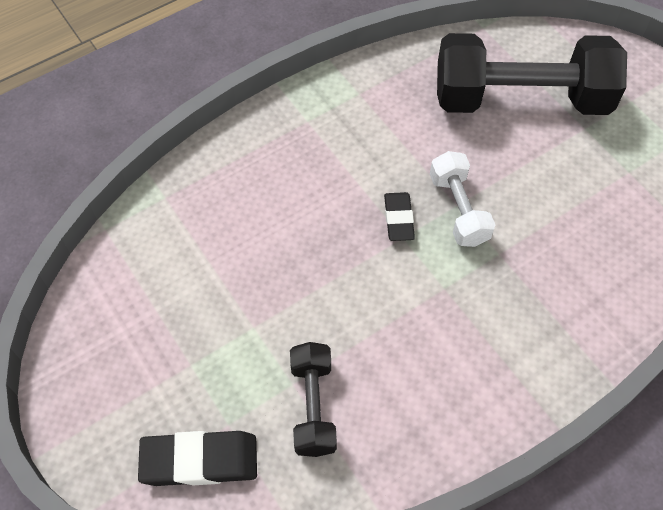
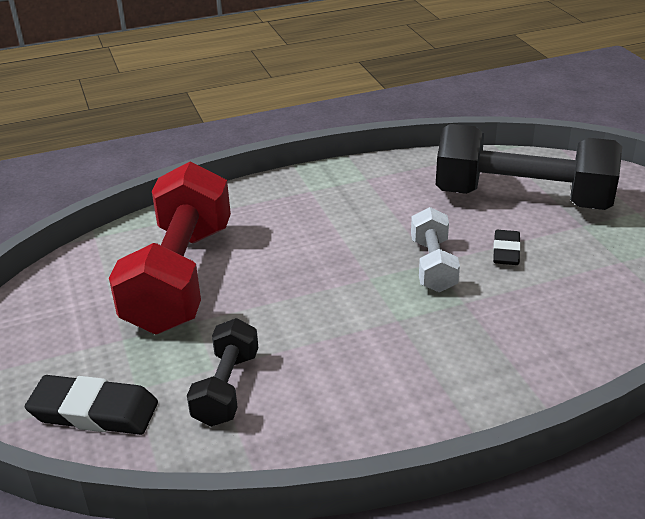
camera: 15 degrees right, 25 degrees down
black eraser [384,192,415,241] -> black eraser moved to [493,230,521,265]
none -> red dumbbell [109,161,231,335]

